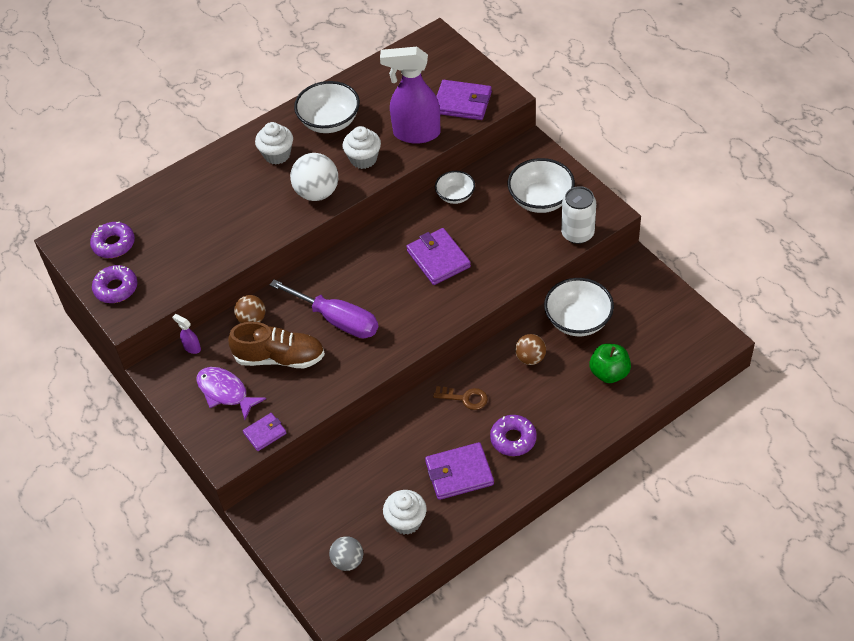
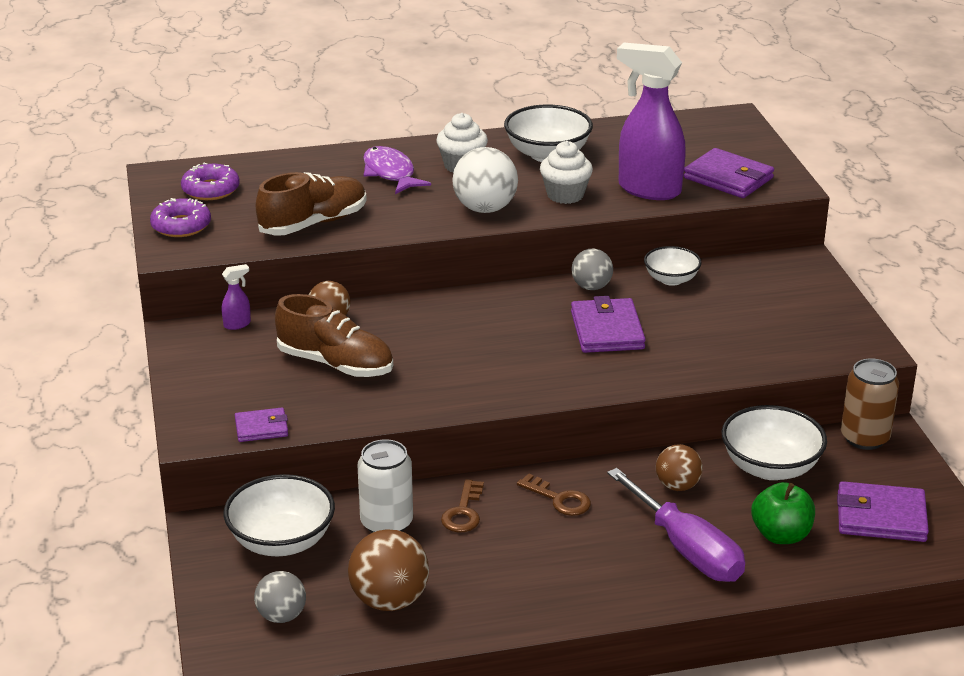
camera: 20 degrees right, 20 degrees down
purple spray bottle [172,314,201,354] -> purple spray bottle turned 90 degrees clockwise [222,264,251,330]
purple fish [196,367,266,420] -> purple fish moved to [363,146,431,194]
purple screwdriver [270,279,378,338] -> purple screwdriver moved to [607,468,745,582]
white cupcake [383,490,427,535] -> brown ball [348,529,429,611]
purple wallet [425,442,494,500] -> purple wallet moved to [837,481,929,542]
purple donut [490,415,537,456] -> none
white bowl [508,158,575,213] -> white bowl moved to [223,474,335,556]
white can [561,186,596,244] -> white can moved to [357,439,413,533]
none -> brown shoe [256,172,367,236]
none -> brown key [441,479,484,532]
none -> grey ball [571,248,613,290]
none -> brown can [841,359,899,450]

